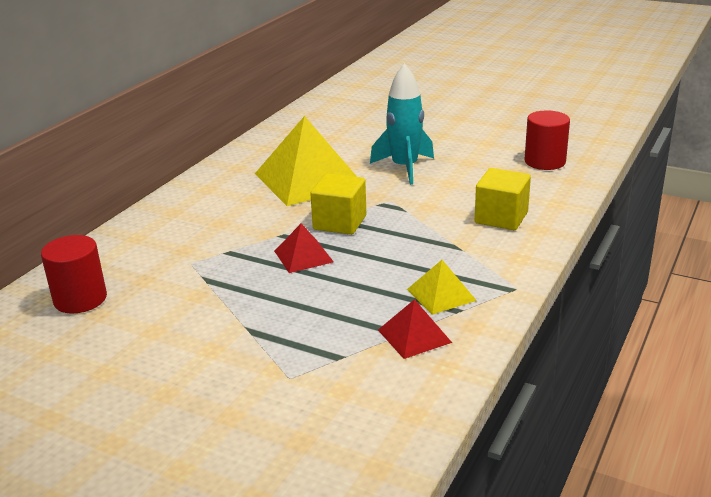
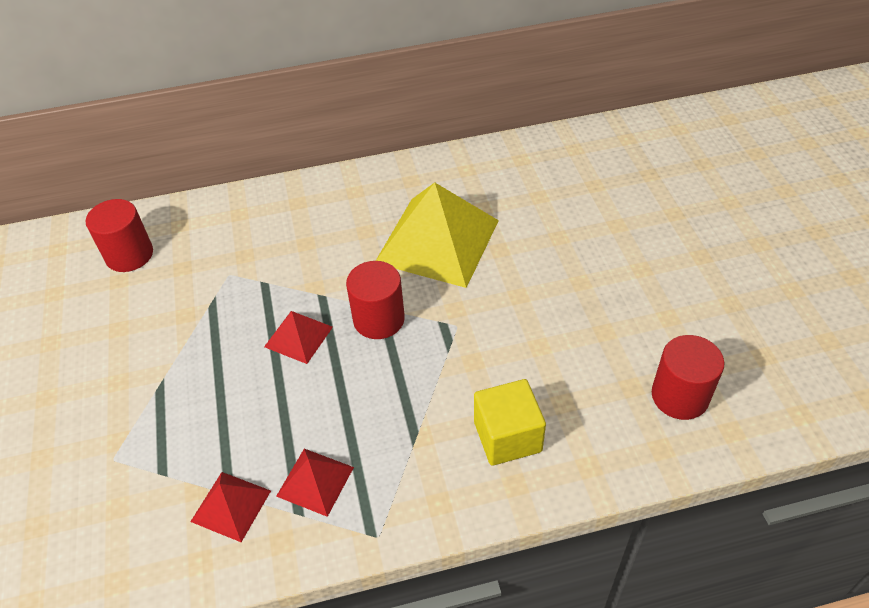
camera: 50 degrees right, 20 degrees up
yellow cube [310,173,366,235] -> red cylinder [346,261,405,339]
turquoise rocket [370,63,434,185] -> none
yellow pyramid [407,260,477,315] -> red pyramid [276,449,354,517]

